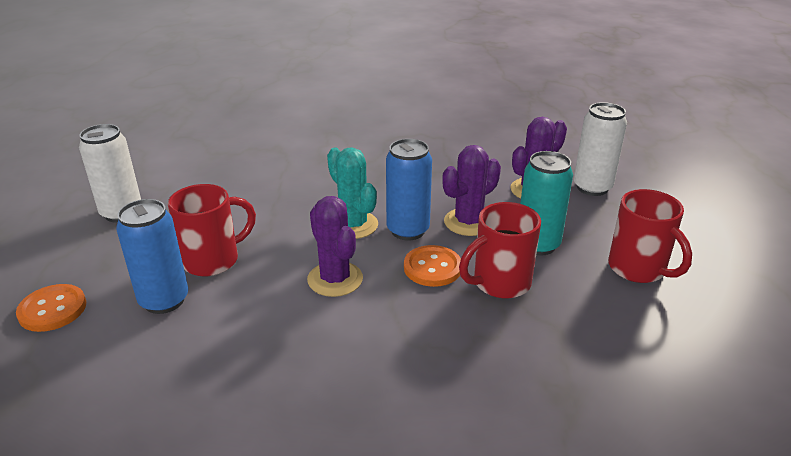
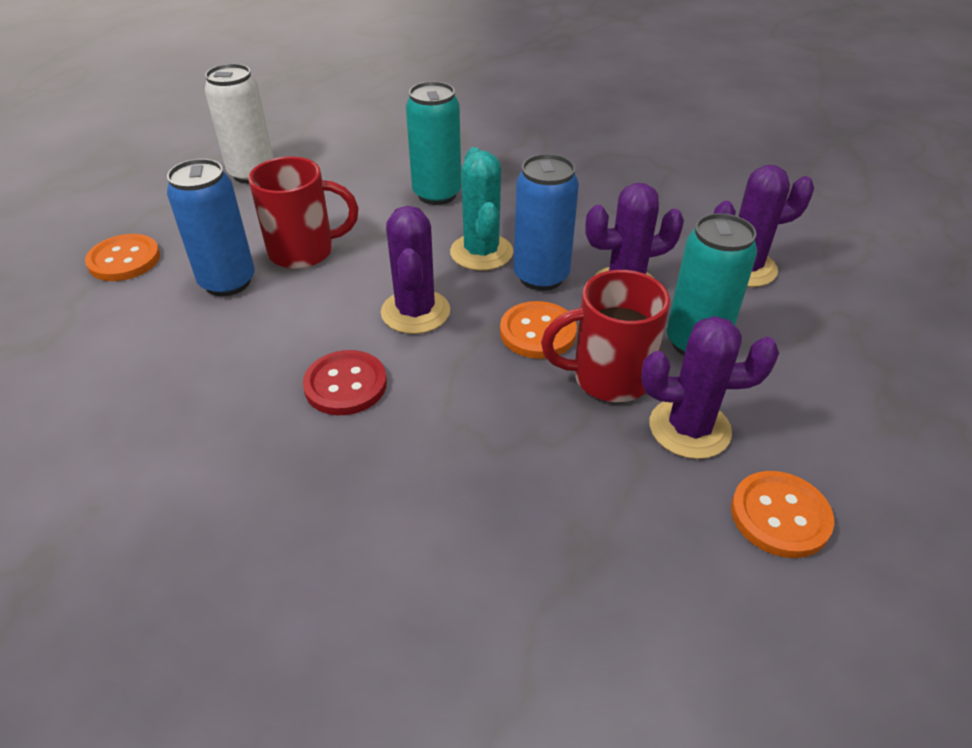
camera: 25 degrees right, 10 degrees up
white can [574,102,627,196] -> none
red mug [608,189,692,283] -> none
none -> red button [303,350,387,415]
none -> turquoise can [406,81,462,205]
none -> purple cactus [641,316,779,459]
none -> orange button [731,471,834,558]

